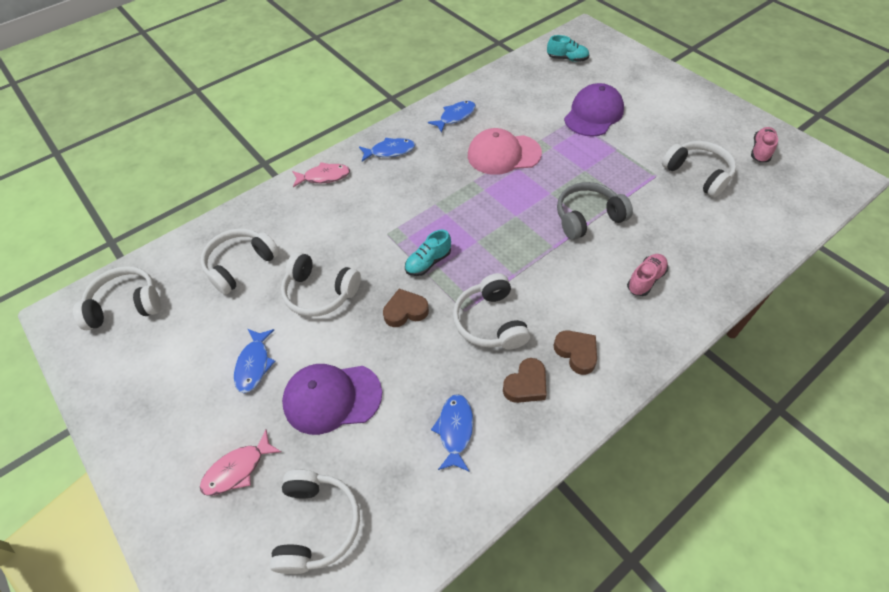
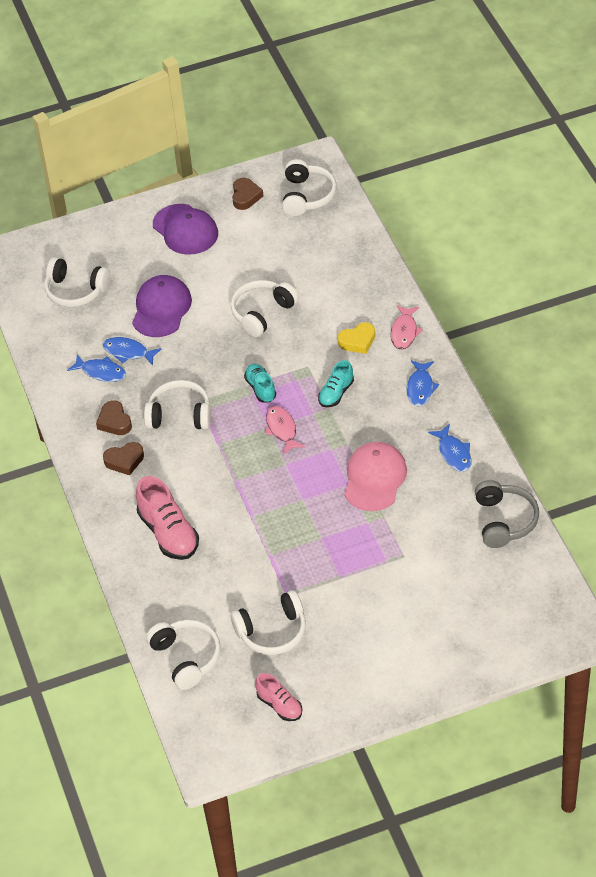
camera: 110 degrees right, 5 degrees down
pink fish [200,429,281,496] -> pink fish moved to [265,406,305,454]
white headphones [201,229,280,295] -> white headphones moved to [146,620,221,690]
blue fish [234,329,275,393] -> blue fish moved to [102,337,162,365]
brown heart [383,289,429,327] -> brown heart moved to [232,178,263,210]
turquoise shoe [547,35,589,62] -> turquoise shoe moved to [318,360,354,407]
grey headphones [557,182,633,240] -> grey headphones moved to [475,480,539,548]
purple cap [564,83,624,137] -> purple cap moved to [153,204,218,255]
pink shoe [627,254,668,296] -> pink shoe [136,476,199,560], size x1.70
none -> yellow heart [338,322,375,354]

